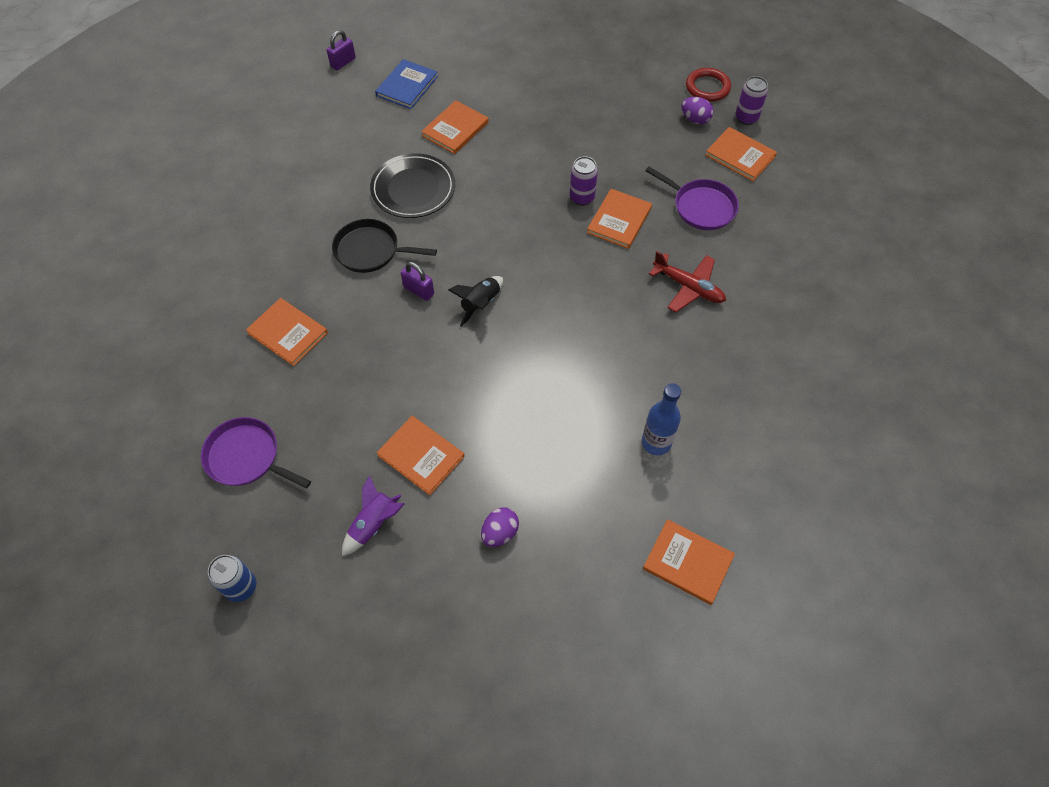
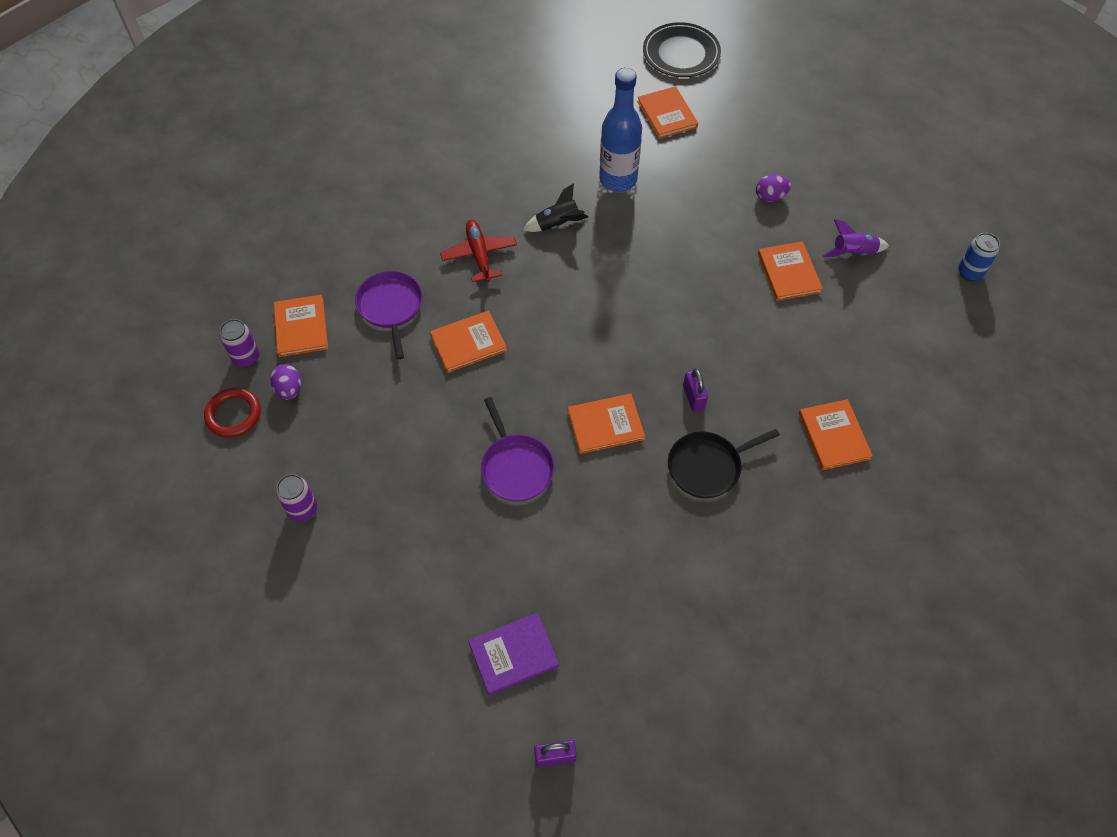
camera: 140 degrees left, 0 degrees up
purple pan [201,417,311,488] -> purple pan moved to [481,397,555,502]
black pan [332,219,437,273] -> black pan turned 105 degrees clockwise [668,429,780,498]
black plate [370,153,455,218] -> black plate moved to [643,22,721,77]
blue book [375,59,438,109] -> purple book [468,613,559,695]
orange book [421,100,489,154] -> orange book moved to [568,394,645,454]
black rocket [448,276,503,327] -> black rocket moved to [523,183,588,232]
purple can [570,156,598,206] -> purple can moved to [276,474,317,522]
blue bottle [642,383,681,455] -> blue bottle [599,68,642,192], size x1.50

